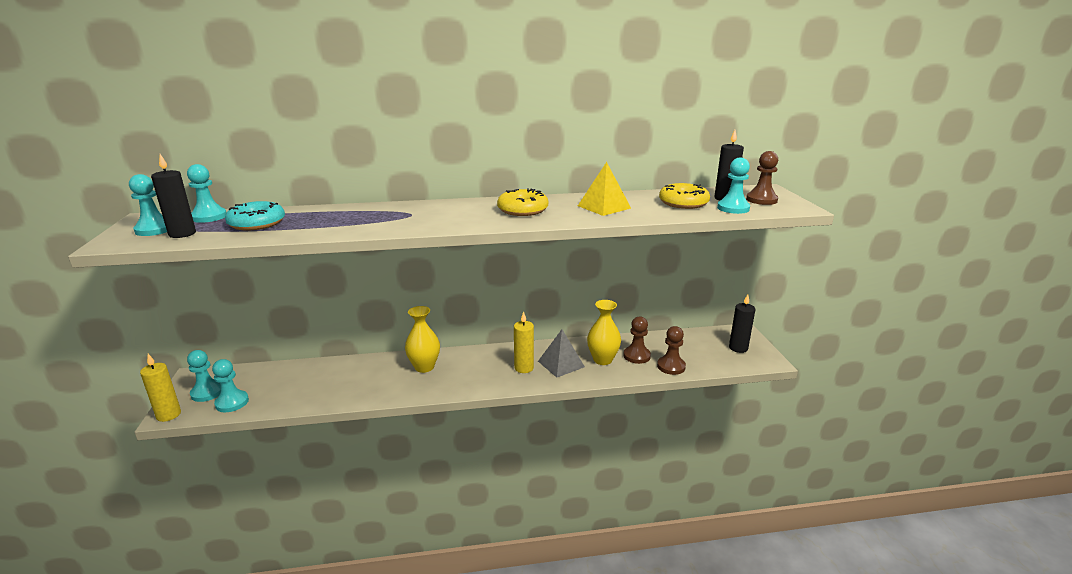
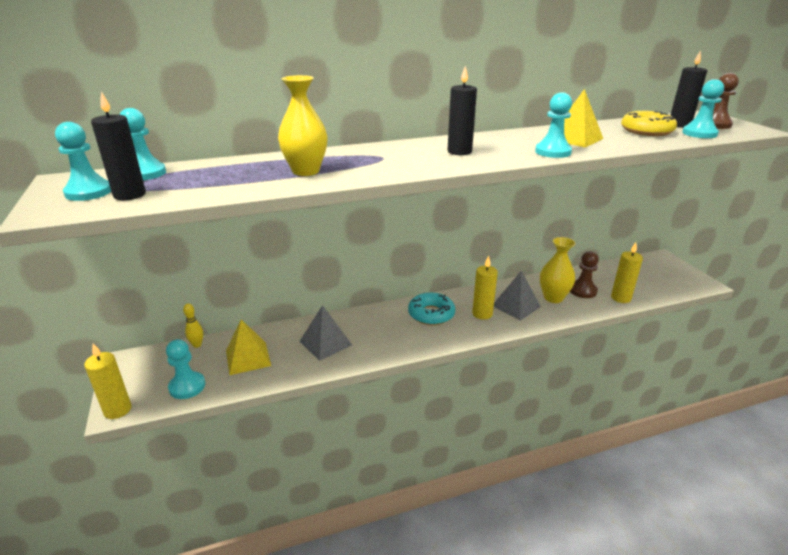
camera: 10 degrees left, 5 degrees up
turquoise pawn [187,350,221,402] -> turquoise pawn moved to [535,92,572,158]
turquoise donut [225,201,285,231] -> turquoise donut moved to [408,292,455,325]
yellow vase [405,306,440,373] -> yellow vase moved to [278,75,328,176]
yellow donut [497,188,548,216] -> none
brown pawn [657,326,686,375] -> yellow candle [611,242,643,303]
black candle [729,294,756,353] -> black candle moved to [448,66,477,155]
none -> yellow bowling pin [183,303,203,348]
none -> yellow pyramid [226,319,271,375]
none -> grey pyramid [299,305,352,361]

